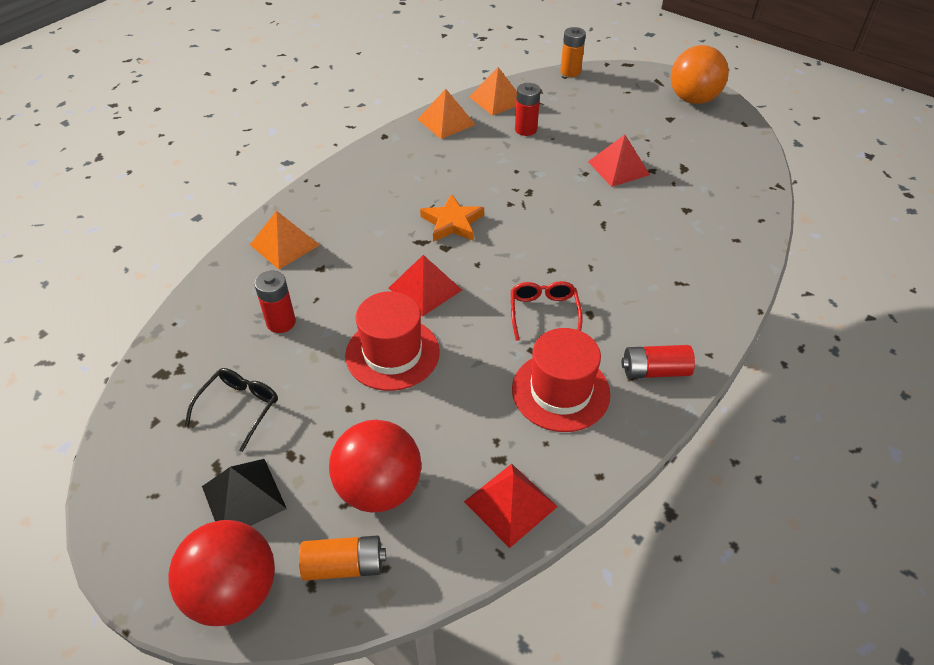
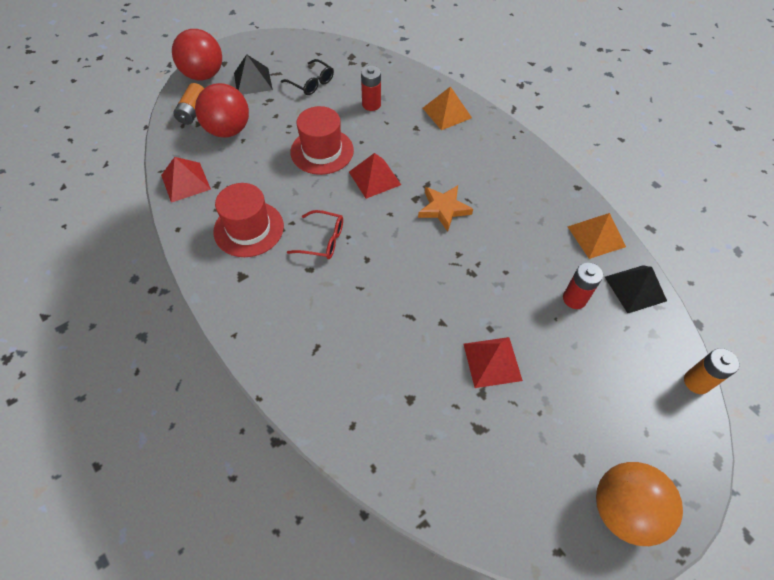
camera: 105 degrees right, 10 degrees up
orange pyramid [469,67,517,116] -> black pyramid [605,265,667,313]
red battery [622,345,695,378] -> none

